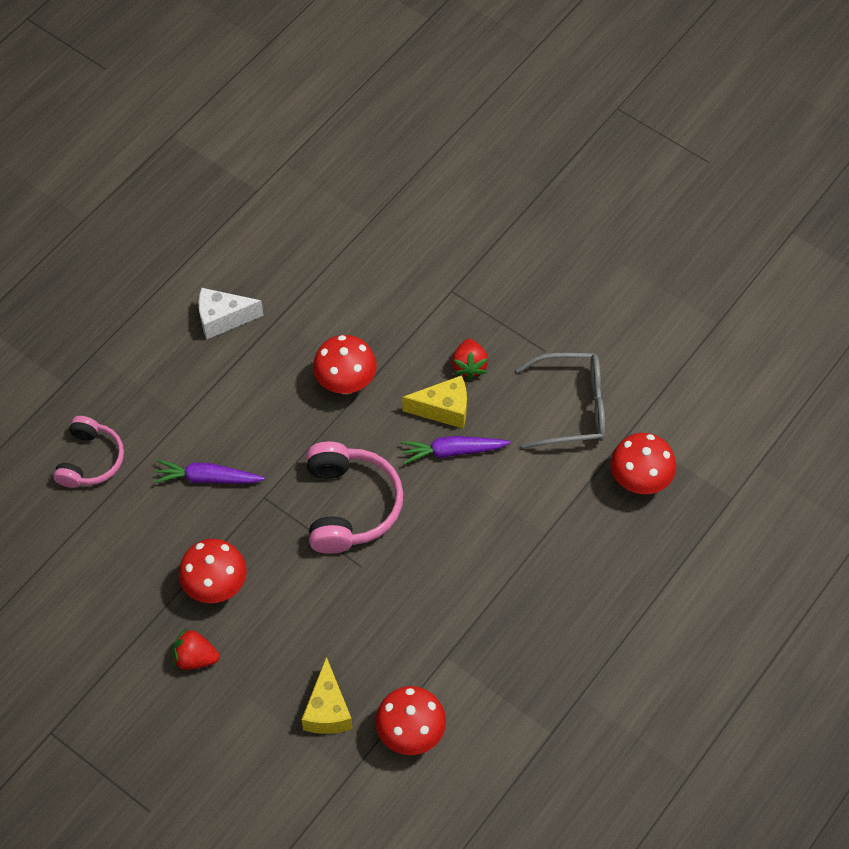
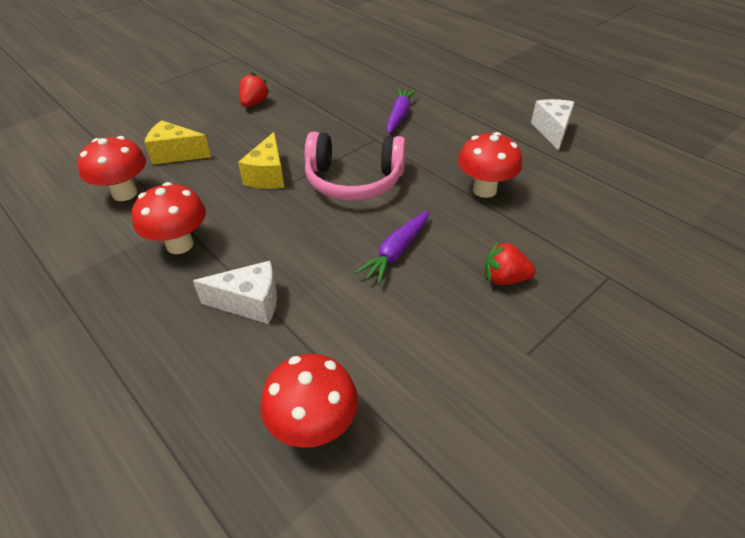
camera: 100 degrees right, 15 degrees down
pink headphones [53,416,124,488] -> none
red mushroom [179,539,247,603] -> red mushroom moved to [132,182,206,254]
purple carrot [401,436,511,464] -> purple carrot turned 150 degrees counterclockwise [355,210,429,285]
yellow cheese [402,375,467,429] -> yellow cheese moved to [238,132,284,189]
grey glasses [516,353,605,449] -> none
none -> white cheese [193,261,277,324]

